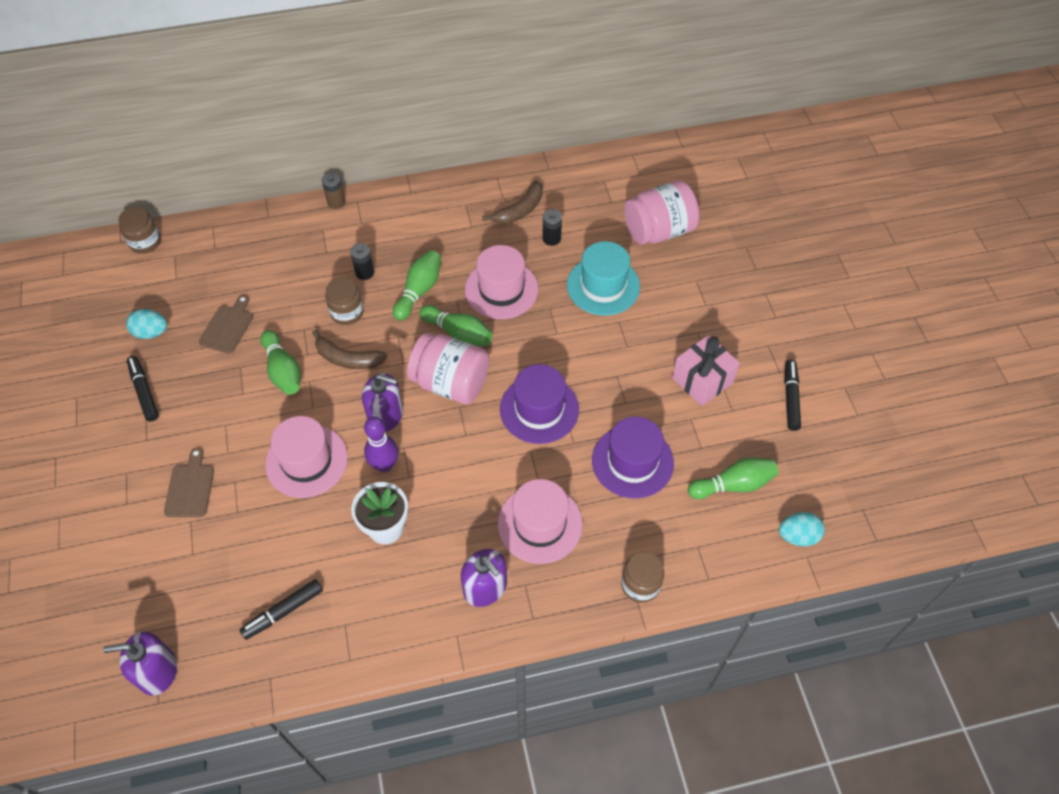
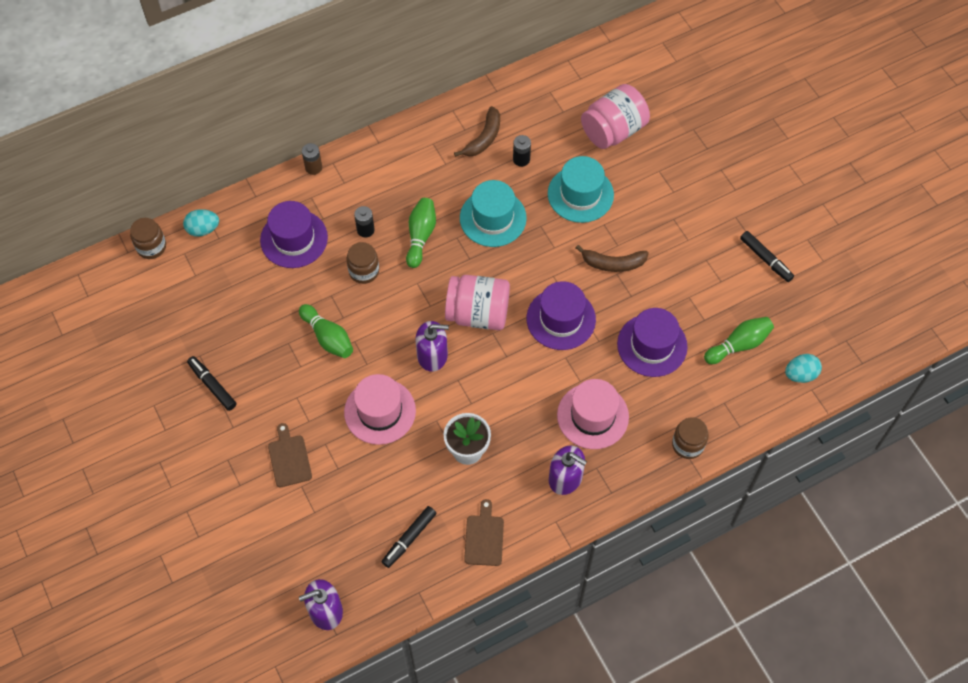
camera: 15 degrees left, 5 degrees up
turquoise egg [126,309,167,339] -> turquoise egg moved to [183,209,219,237]
brown cutting board [199,295,253,354] -> brown cutting board moved to [464,499,504,566]
brown banana [312,330,387,369] -> brown banana moved to [576,245,649,272]
purple bowling pin [364,417,398,472] -> none
green bowling pin [419,305,493,346] -> none
pink hat [465,245,538,319] -> turquoise hat [460,180,527,247]
pink gift [672,335,740,406] -> none
black marker [784,359,801,431] -> black marker turned 150 degrees clockwise [740,231,794,282]
none -> purple hat [260,201,328,268]

